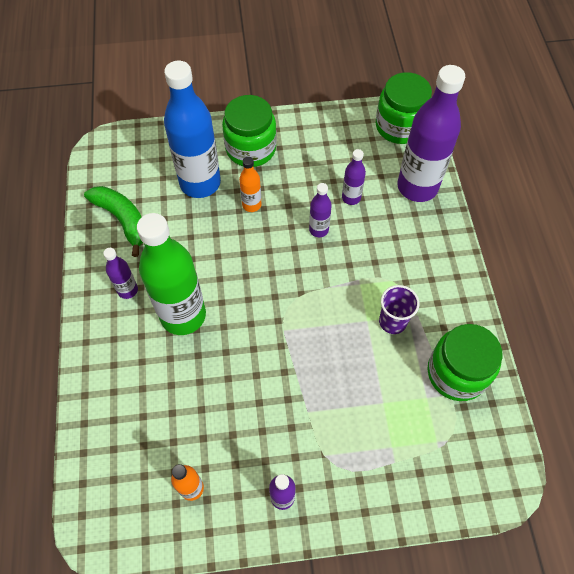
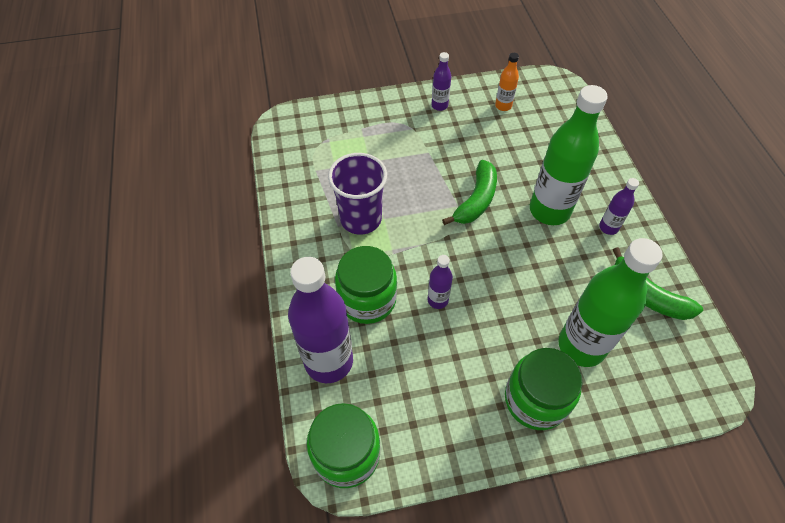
camera: 175 degrees right, 5 degrees down
blue bottle [164,61,221,198] -> green bottle [558,238,663,367]
orange bottle [239,157,262,212] -> none
purple bottle [342,149,366,205] -> none
purple cup [379,285,419,334] -> purple cup [328,153,387,235], size x1.63
green jar [427,324,503,401] -> green jar moved to [335,246,397,324]
none -> green banana [442,160,497,225]

